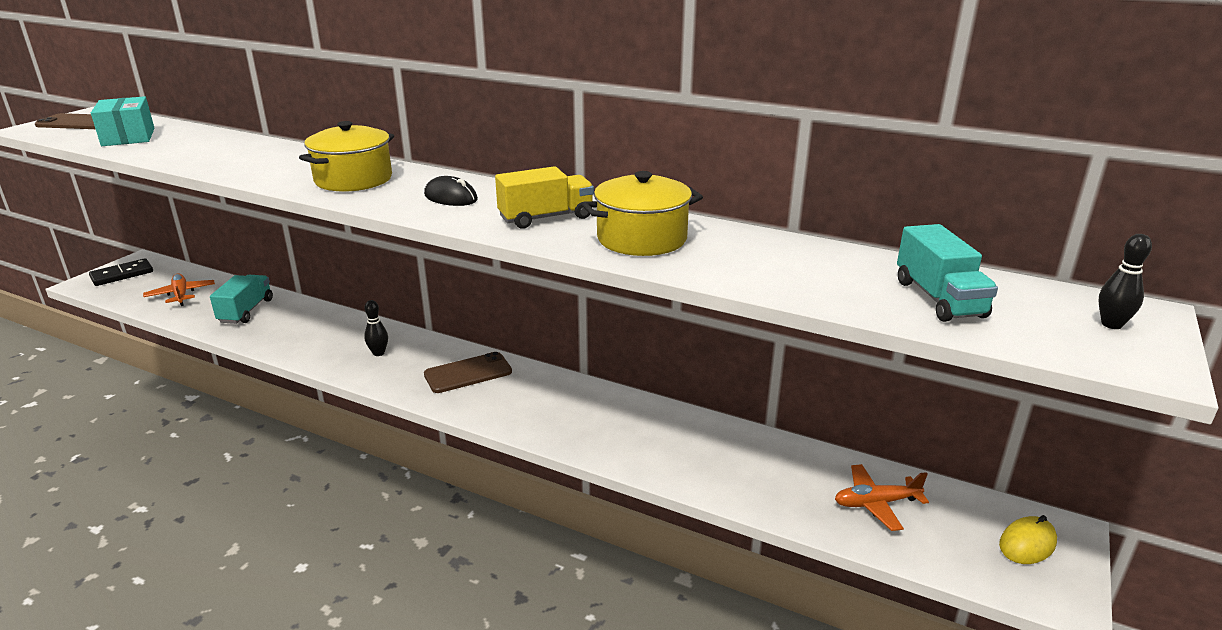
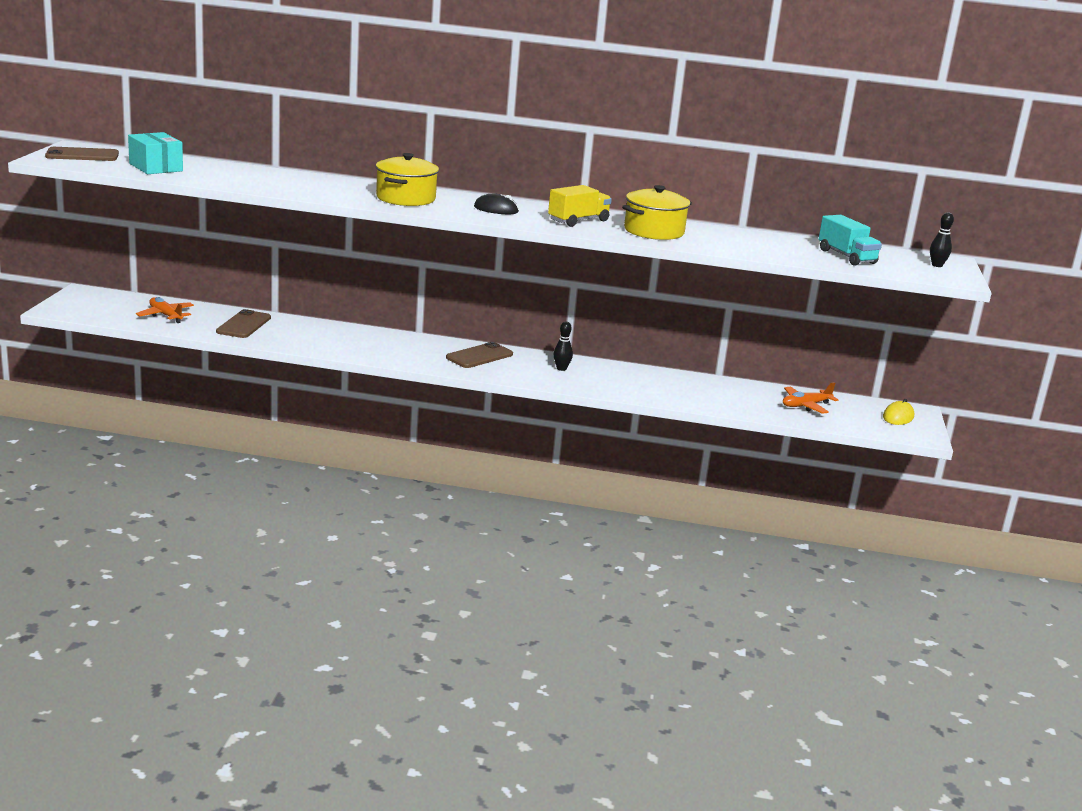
camera: 20 degrees left, 5 degrees down
black domino [89,258,153,286] -> none
turquoise truck [210,275,273,324] -> brown phone [216,309,271,338]
black bowling pin [364,300,388,356] -> black bowling pin moved to [554,322,573,371]

